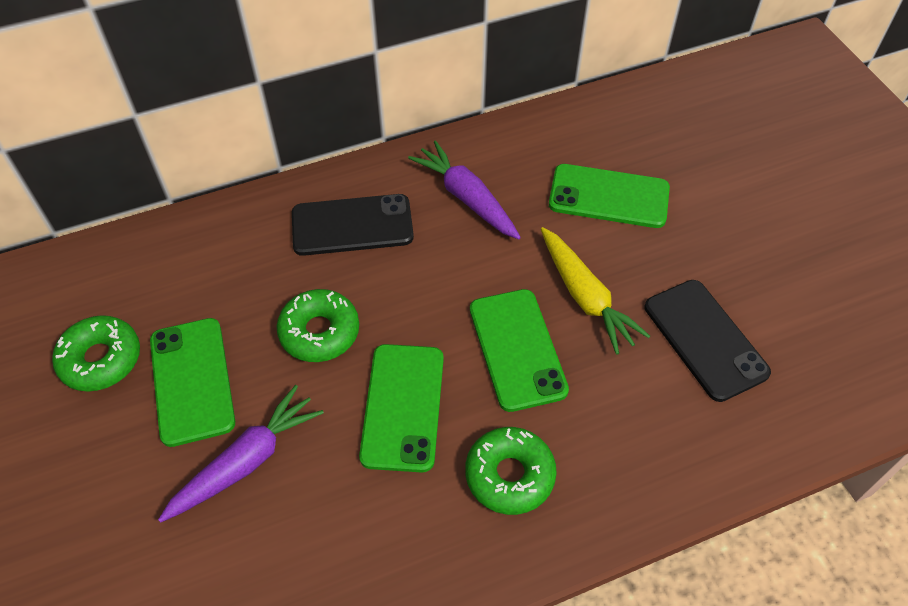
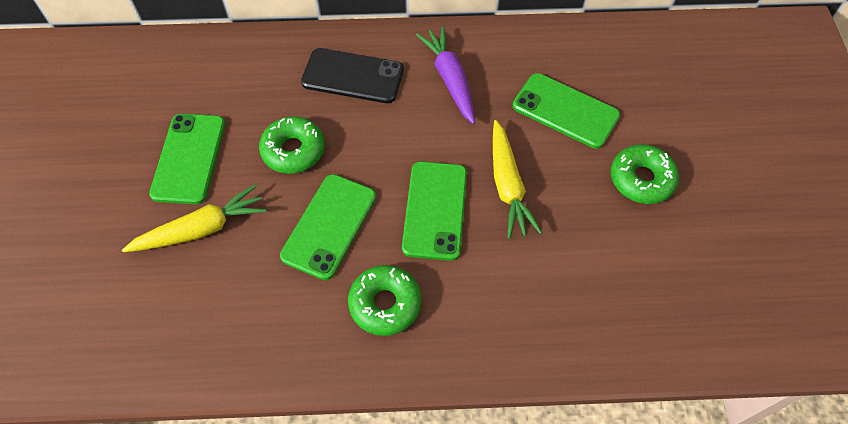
camera: 20 degrees right, 5 degrees up
green donut [52,315,140,392] -> green donut moved to [611,144,679,204]
purple carrot [158,385,324,522] -> yellow carrot [122,184,267,252]
black phone [645,280,771,402] -> none

